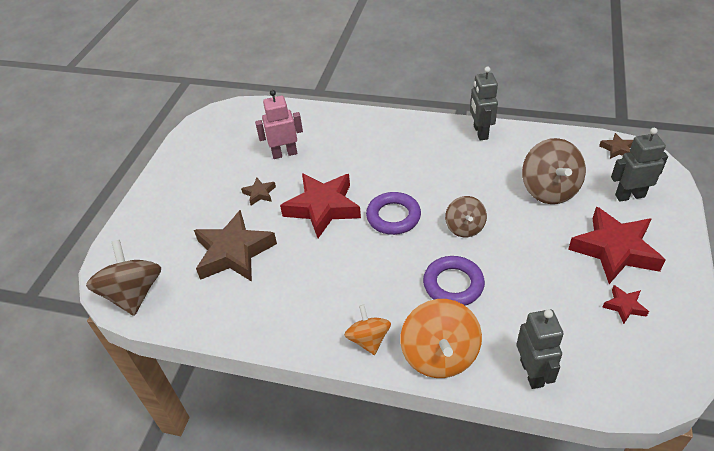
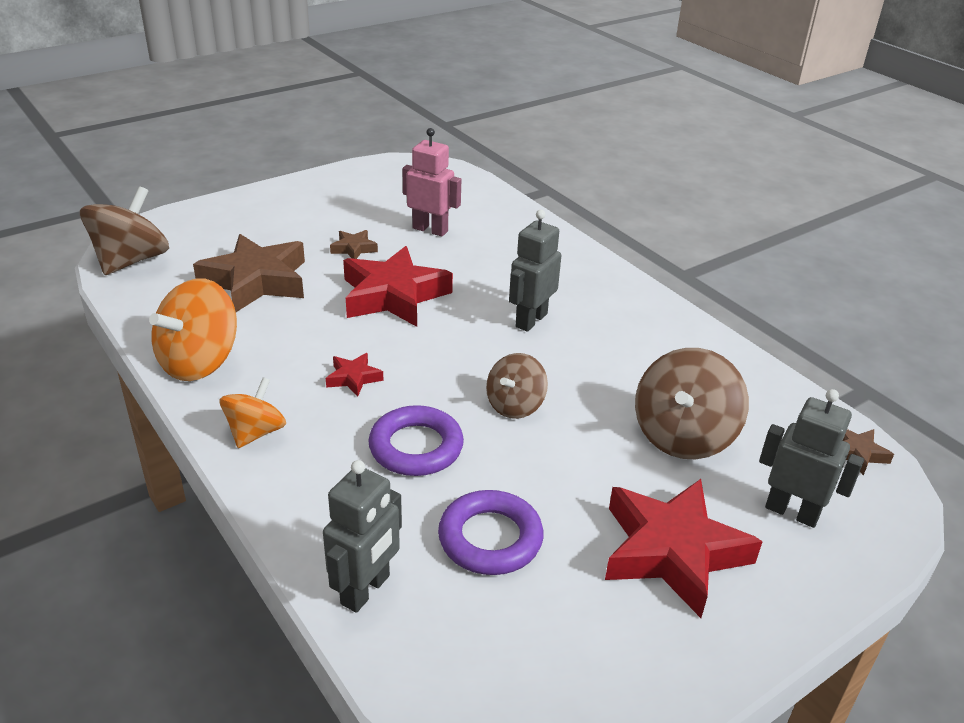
camera: 35 degrees right, 10 degrees down
purple ring [366,192,421,235] -> purple ring moved to [438,490,544,575]
orange spinning top [400,299,482,378] -> orange spinning top moved to [149,278,237,381]
grey robot [470,67,498,140] -> grey robot moved to [509,210,561,332]
red star [602,285,649,324] -> red star moved to [326,353,384,397]

